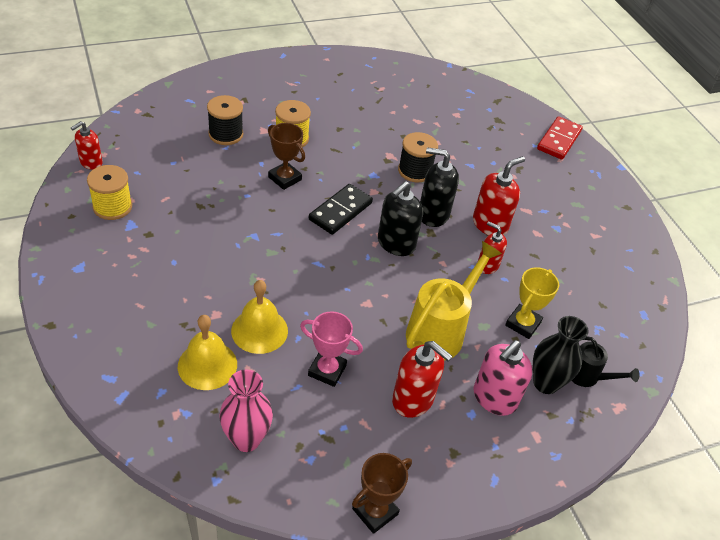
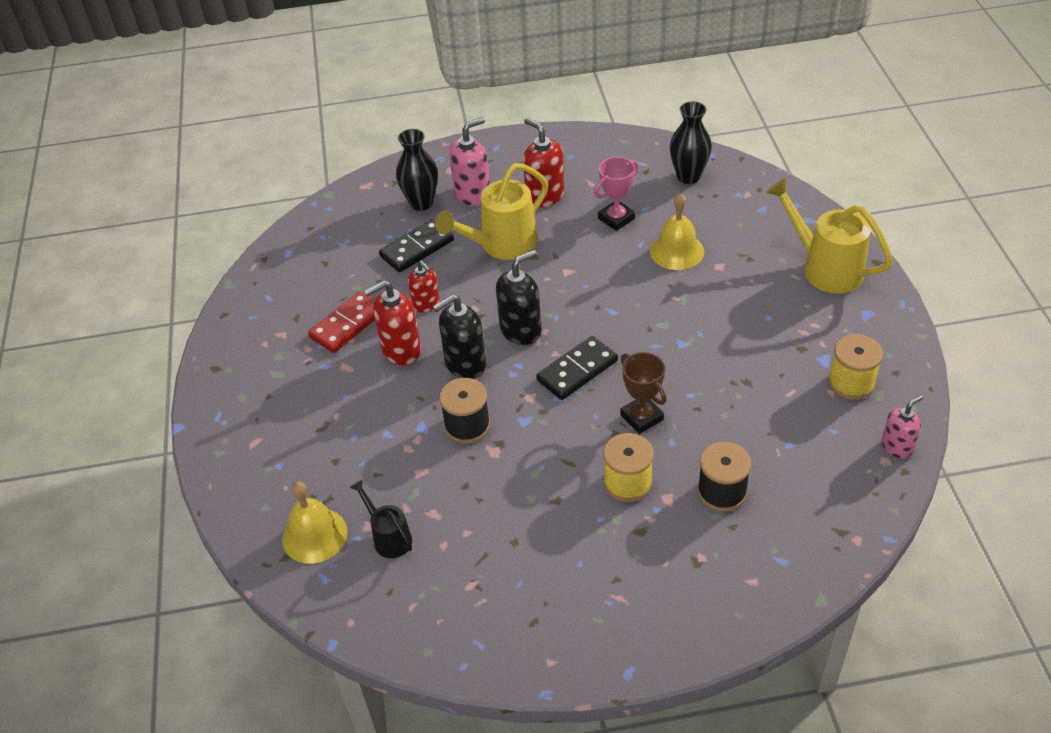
camera: 160 degrees left, 0 degrees up
red soap dispenser [71,121,103,169] -> pink soap dispenser [882,395,923,458]
yellow bell [178,315,237,390] -> yellow bell moved to [282,481,347,564]
pink vase [219,369,273,452] -> black vase [670,101,712,184]
pink trophy [300,311,363,387] -> pink trophy turned 75 degrees counterclockwise [594,157,639,231]
brown trophy [352,453,412,534] -> none
black soap dispenser [420,147,459,227] -> black soap dispenser turned 120 degrees clockwise [433,294,486,379]
yellow trophy [505,267,559,339] -> black domino [379,219,454,272]
red domino [537,116,583,160] -> red domino moved to [308,291,375,353]
black watering can [572,336,640,387] -> black watering can moved to [350,479,412,558]
none -> yellow watering can [766,178,893,294]

